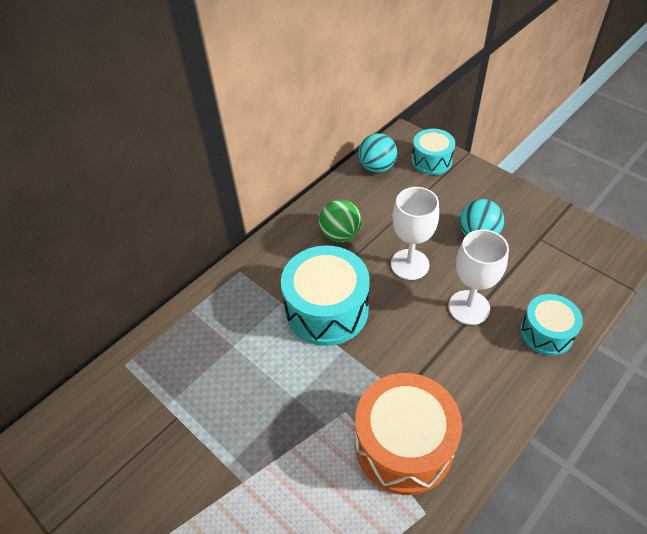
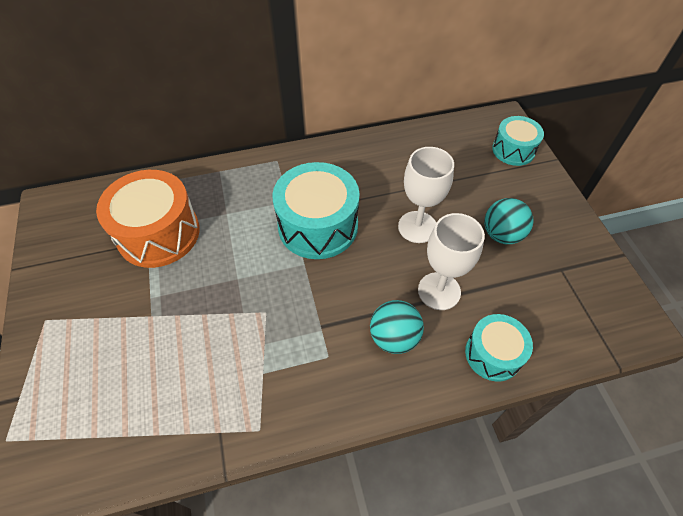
camera: 30 degrees right, 5 degrees up
green ball [319,199,362,242] -> none
orange drum [355,373,462,495] -> orange drum moved to [96,170,200,268]
turquoise ball [358,133,397,173] -> turquoise ball moved to [370,300,424,354]

